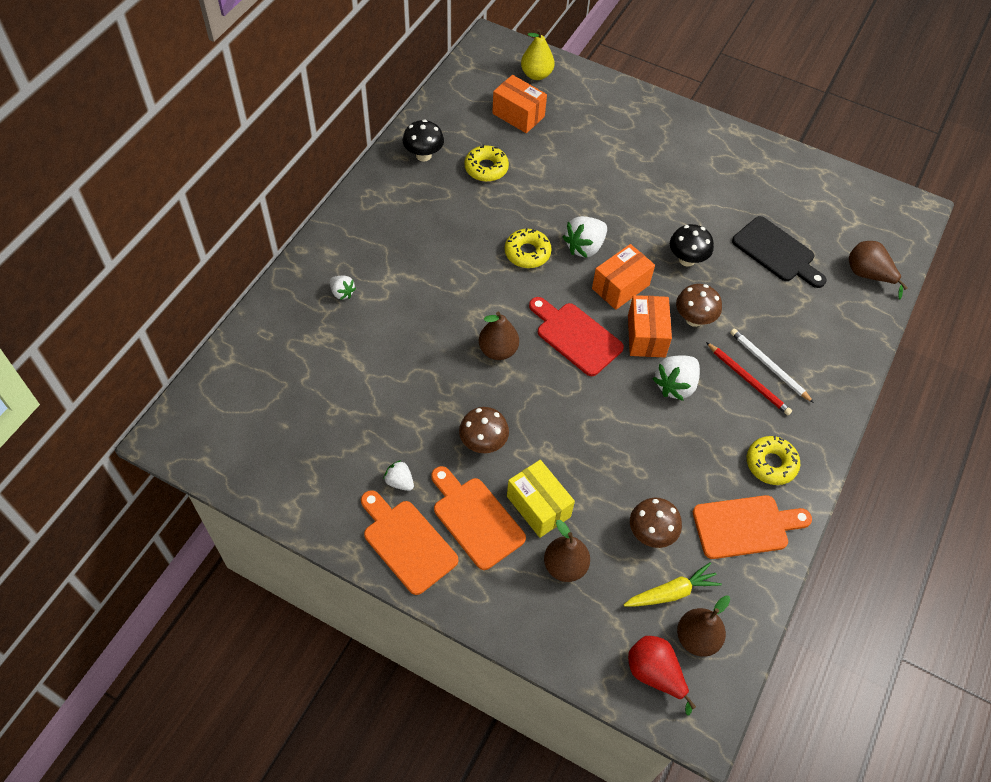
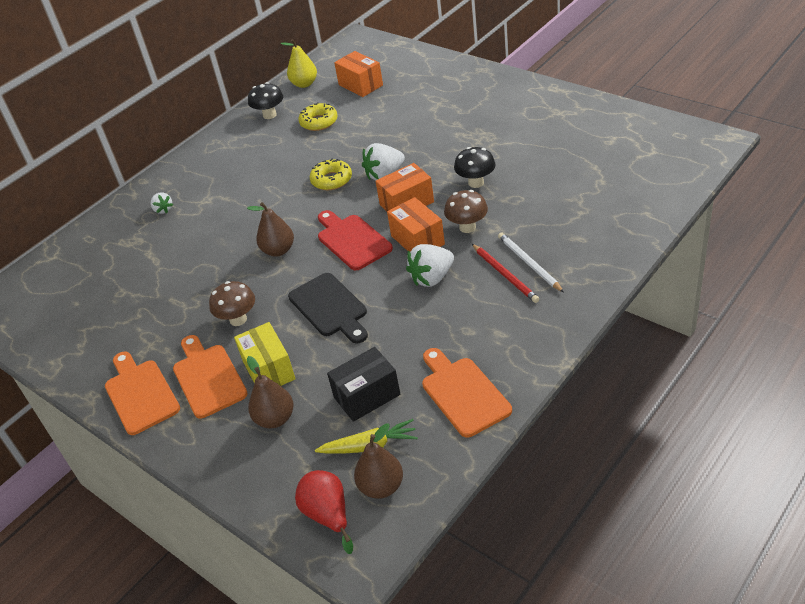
camera: 20 degrees right, 15 degrees down
white strawberry [383,460,414,491] -> none
yellow pear [521,29,555,80] -> yellow pear moved to [281,39,317,88]
orange box [628,295,672,357] -> orange box turned 45 degrees counterclockwise [387,197,445,252]
brown mushroom [630,498,682,548] -> black box [327,347,400,422]
orange cutting board [693,495,812,559] -> orange cutting board turned 120 degrees counterclockwise [422,348,512,437]
black cutting board [732,216,826,288] -> black cutting board moved to [288,273,368,344]
yellow donut [747,436,800,485] -> none
brown pear [849,241,908,300] -> none

